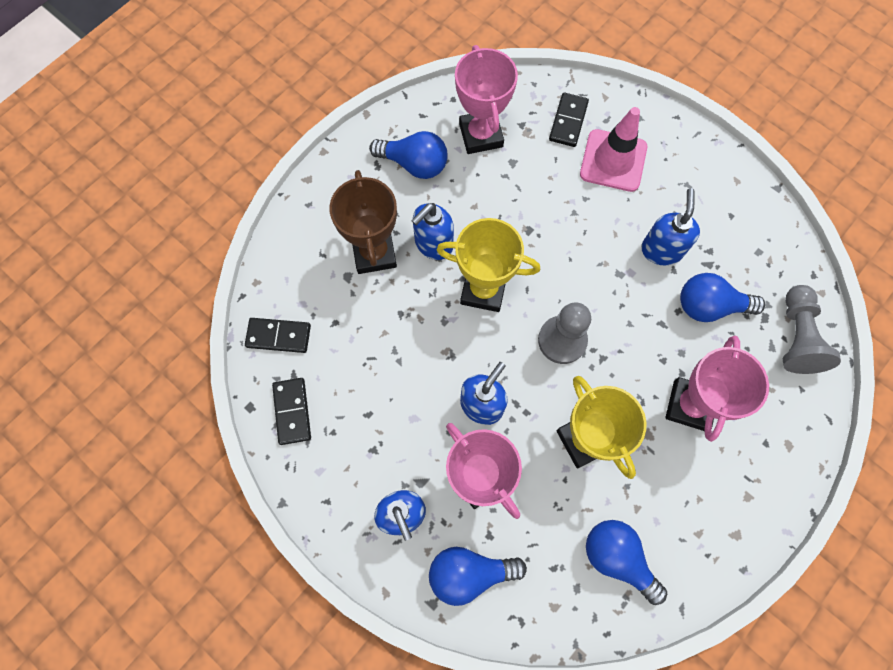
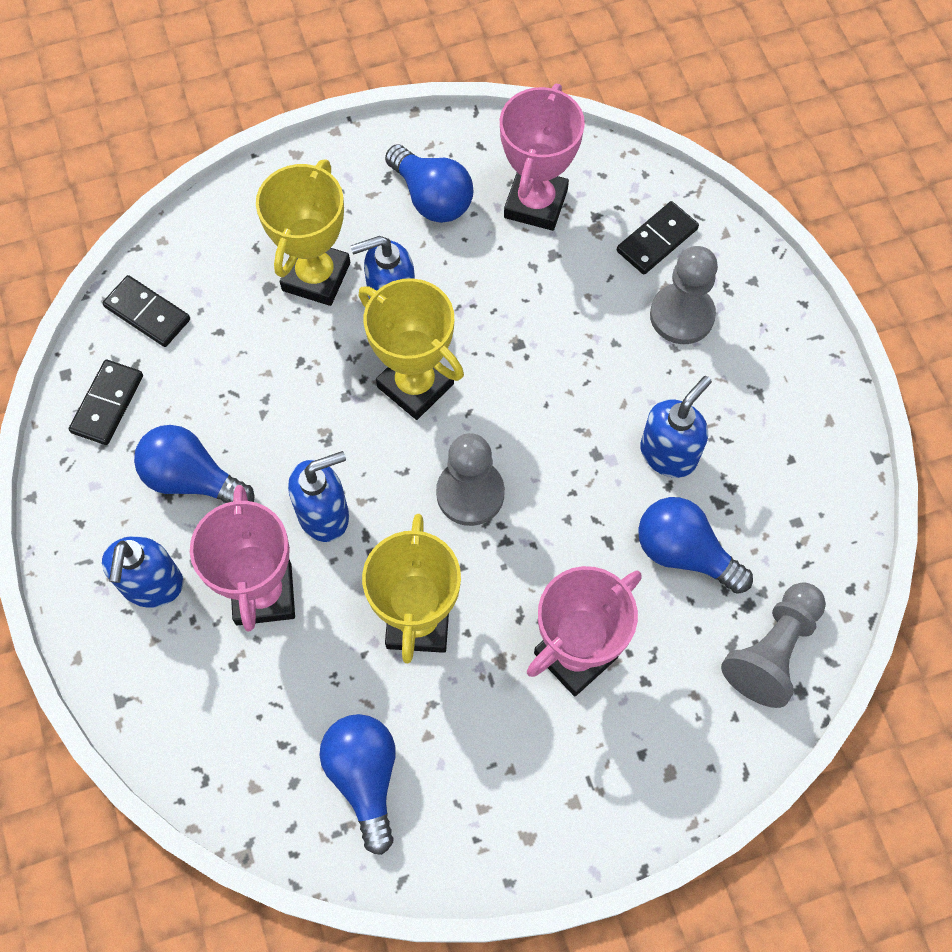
camera: 30 degrees right, 5 degrees down
brown trophy [329,170,397,274] -> yellow trophy [256,159,350,306]
blue light bulb [429,547,527,606] -> blue light bulb moved to [134,425,254,503]
pink traffic cone [580,107,647,192] -> grey pawn [650,246,718,344]

